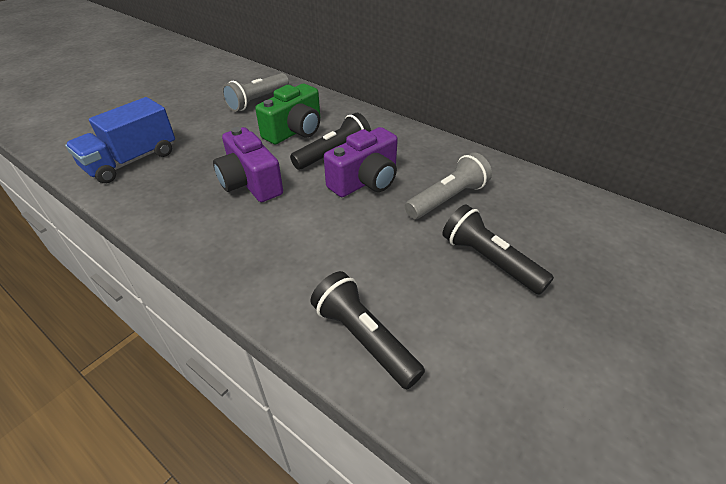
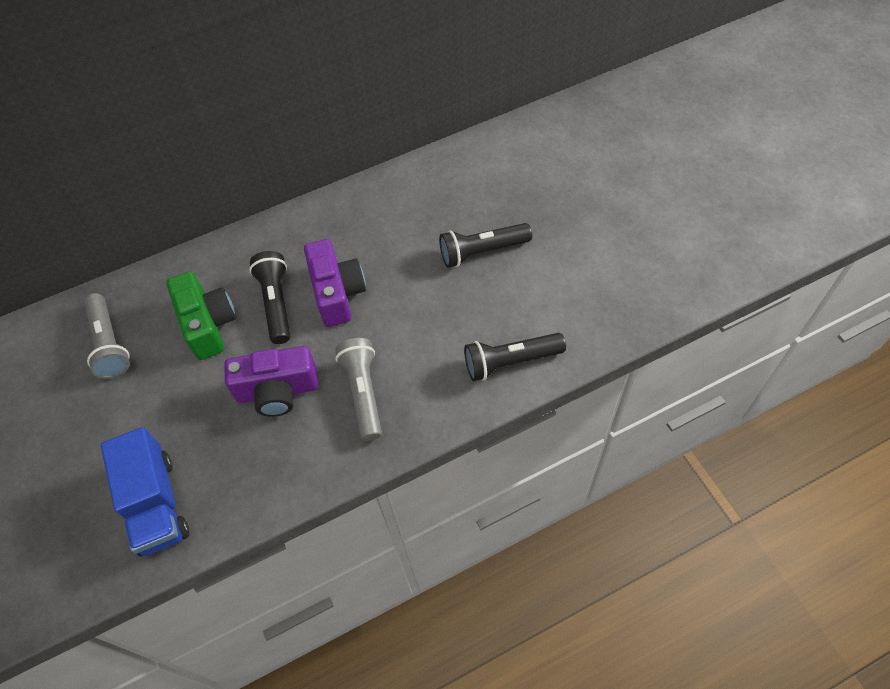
camera: 60 degrees left, 15 degrees up
grey flashlight [405,152,492,219] -> grey flashlight moved to [335,338,382,441]

